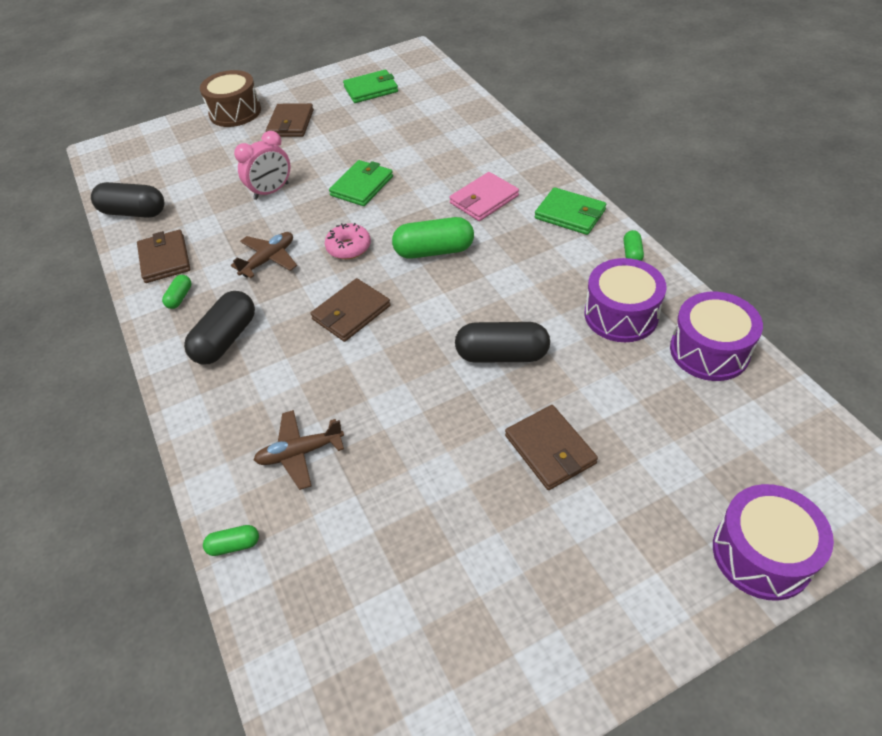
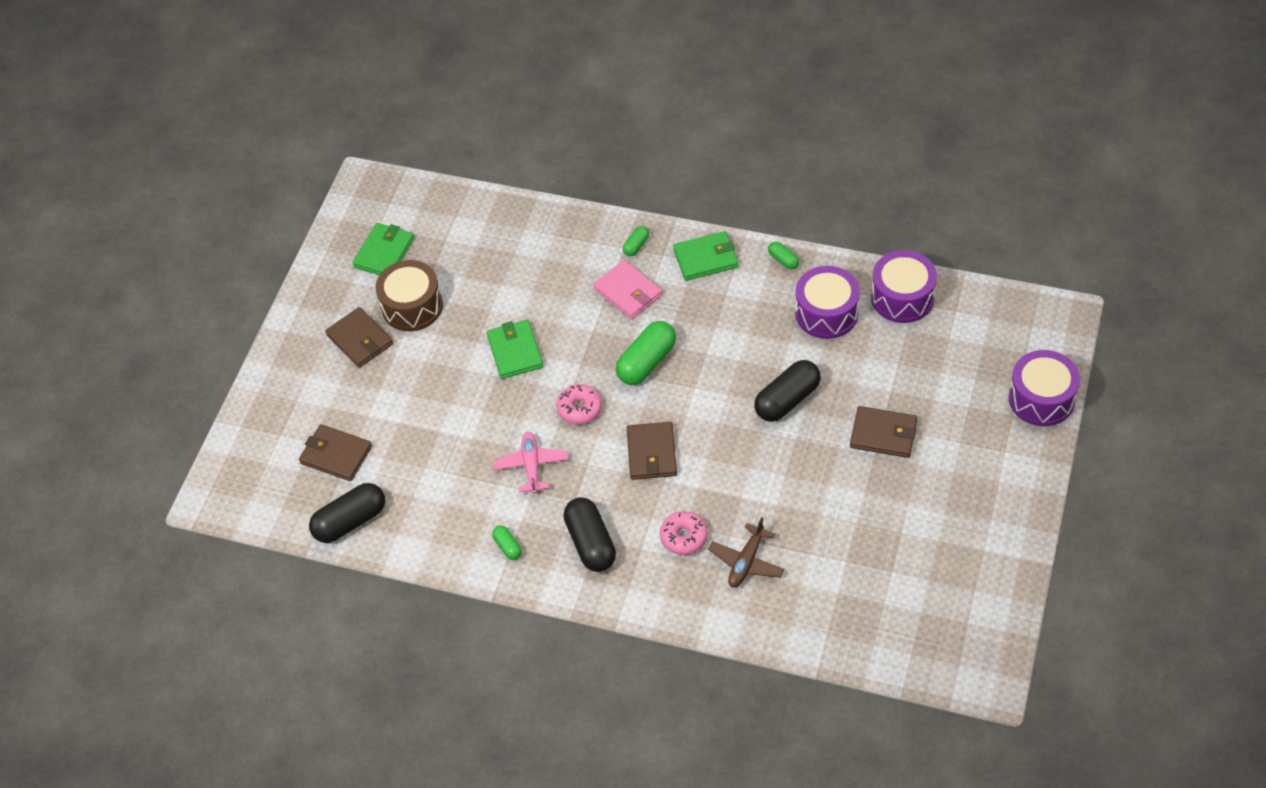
camera: 45 degrees left, 5 degrees up
brown wallet [137,230,190,283] -> brown wallet moved to [299,424,372,481]
brown drum [200,70,261,127] -> brown drum moved to [376,260,443,331]
green capsule [203,525,259,556] -> green capsule moved to [623,226,649,256]
brown plane [231,232,297,278] -> pink plane [493,432,569,494]
pink clock [234,131,290,200] -> none
pink wallet [449,172,519,221] -> pink wallet turned 45 degrees counterclockwise [593,260,662,319]
none -> pink donut [660,511,708,555]

